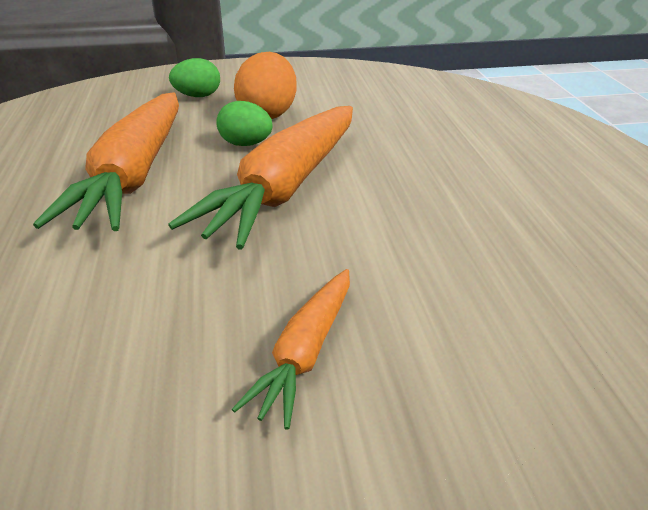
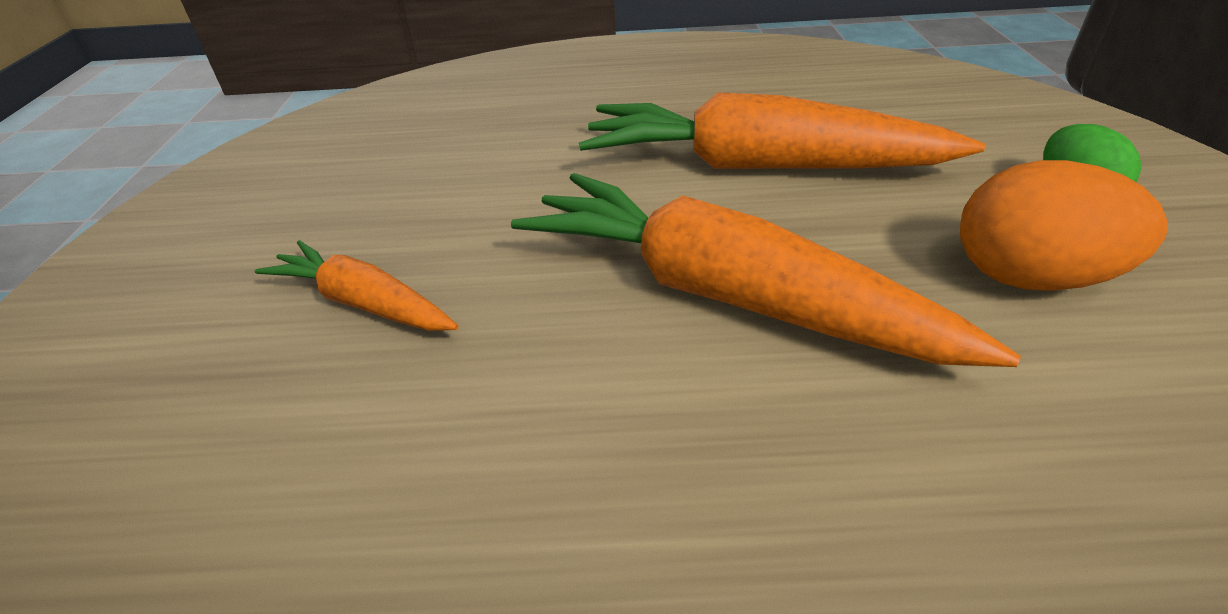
camera: 100 degrees right, 5 degrees up
green egg [216,101,273,146] -> none

